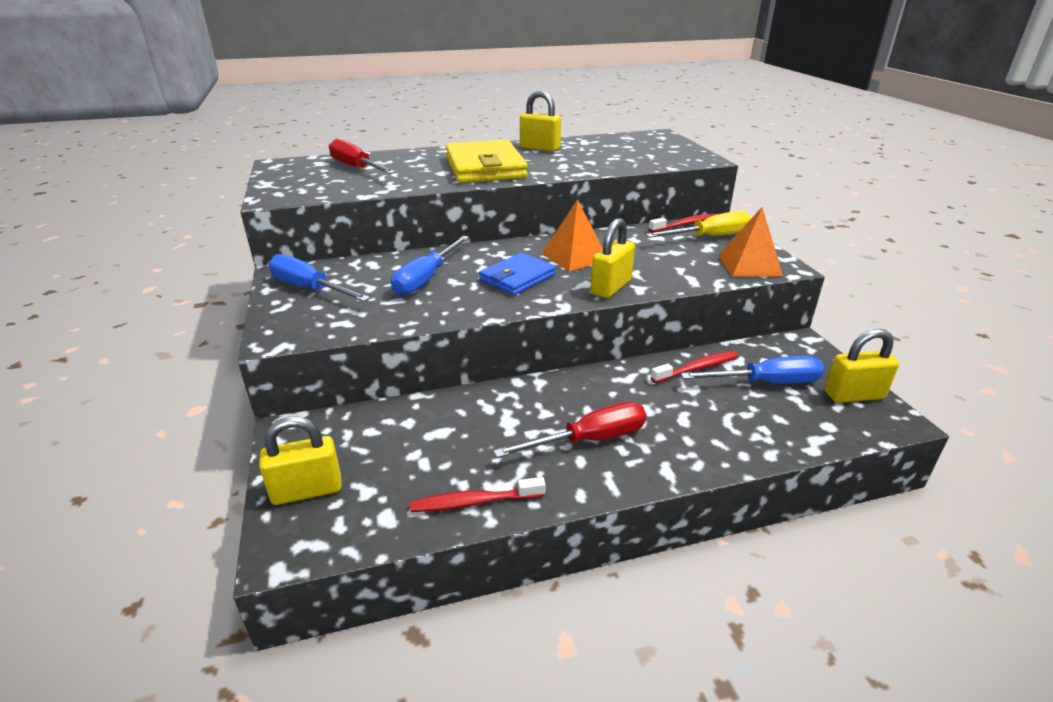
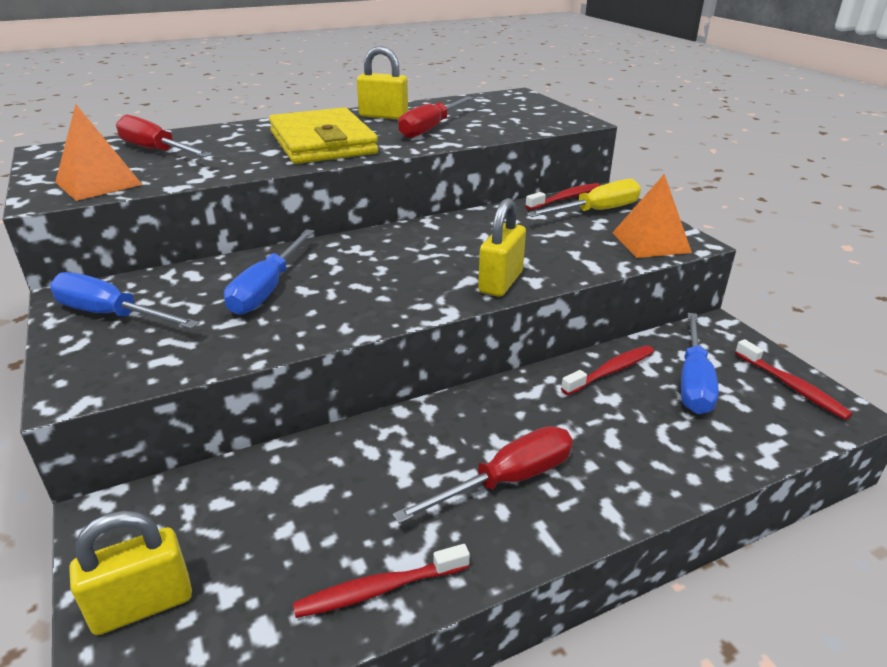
camera: 10 degrees left, 0 degrees up
blue wallet [479,253,556,295] -> none
orange pyramid [542,199,603,272] -> orange pyramid moved to [55,104,143,201]
blue screwdriver [681,356,824,384] -> blue screwdriver turned 120 degrees clockwise [681,313,719,414]
yellow padlock [825,329,899,403] -> red toothbrush [735,339,853,420]
none -> red screwdriver [398,96,474,138]

